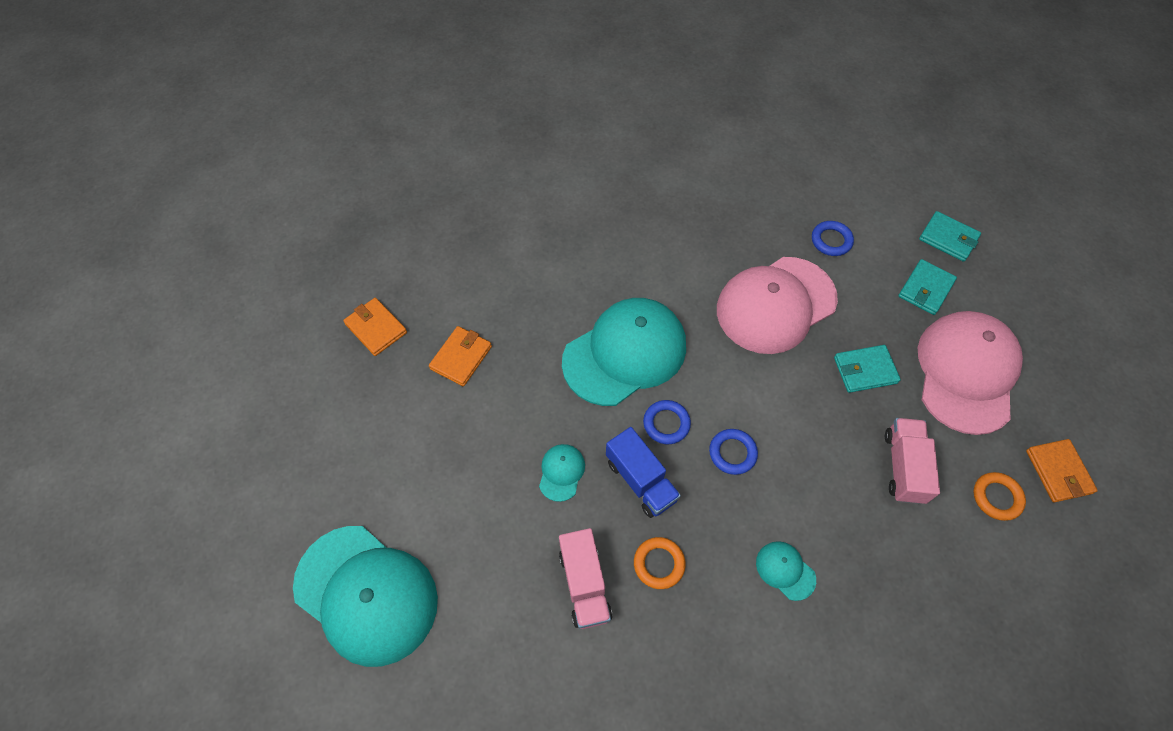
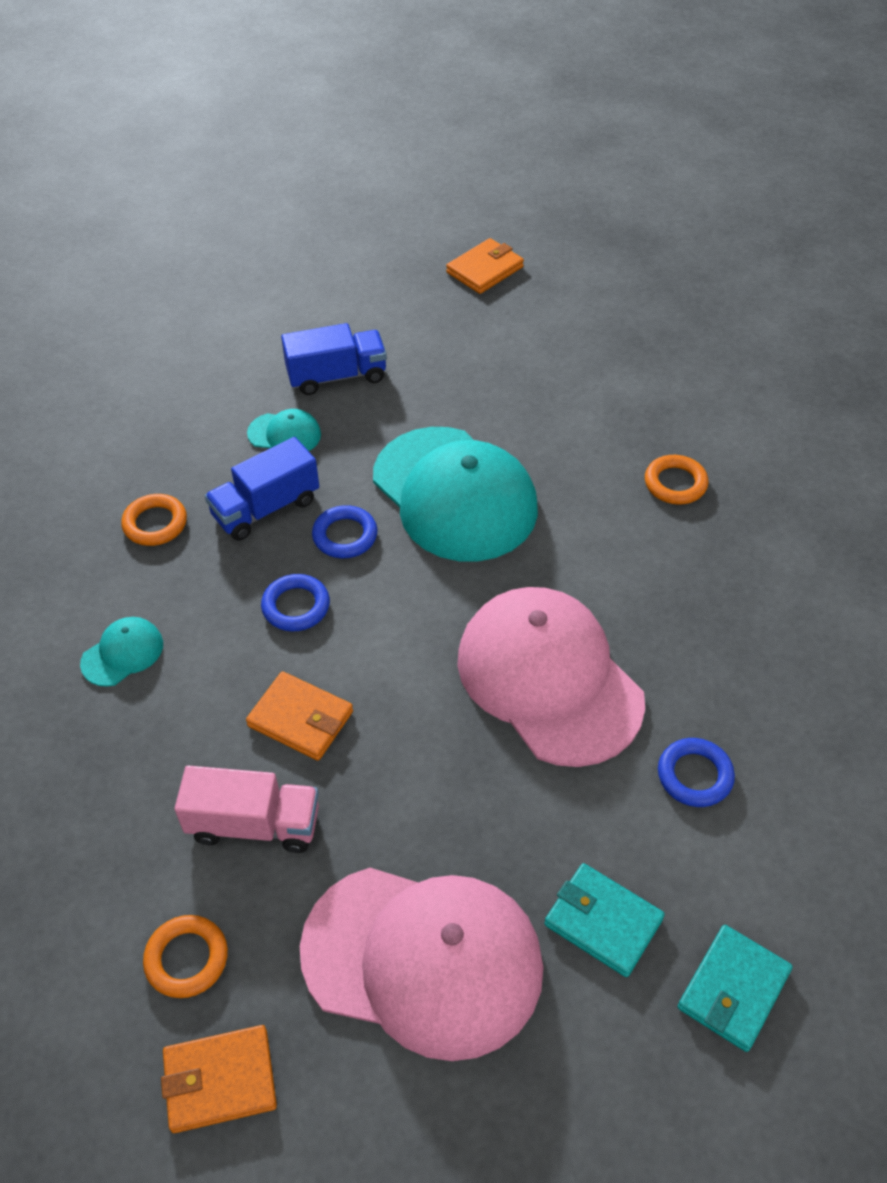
camera: 90 degrees right, 10 degrees down
turquoise cap [293,526,438,667] -> none
orange wallet [429,326,492,386] -> orange wallet moved to [246,671,353,761]
pink truck [559,528,612,629] -> none
turquoise wallet [834,345,901,393] -> none
none -> blue truck [281,323,387,395]
none -> orange ring [645,455,708,505]

